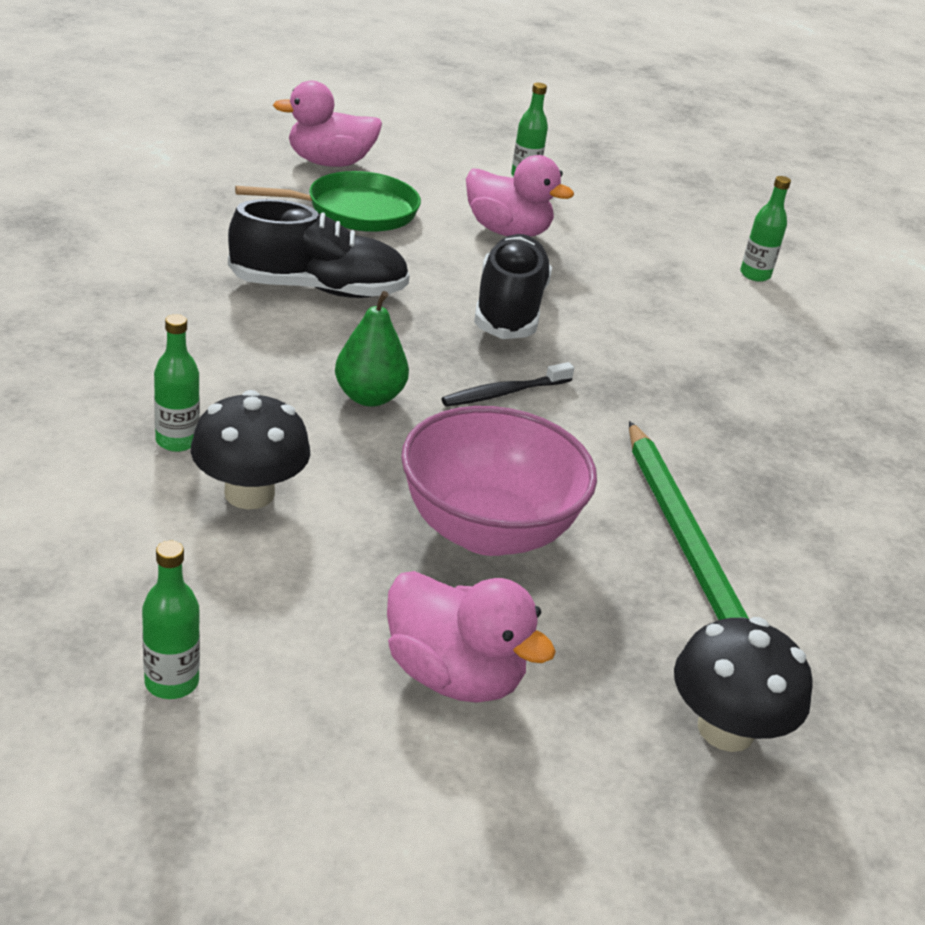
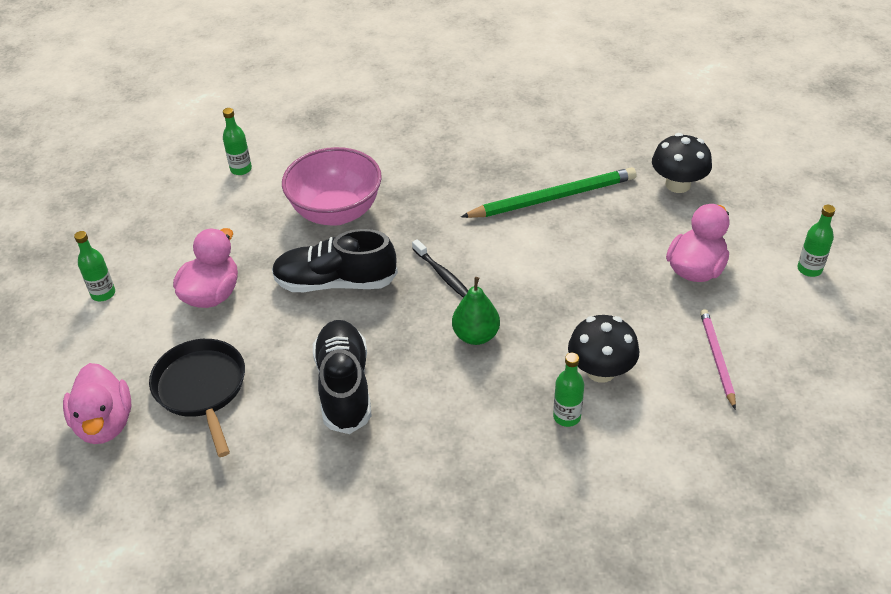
camera: 90 degrees left, 10 degrees up
green bottle [142,541,200,699] -> green bottle moved to [797,205,835,277]
green pan [235,171,421,232] -> black pan [149,339,245,457]
pink bowl [401,406,597,556] -> pink bowl moved to [282,147,382,226]
none -> pink pencil [700,309,736,409]

